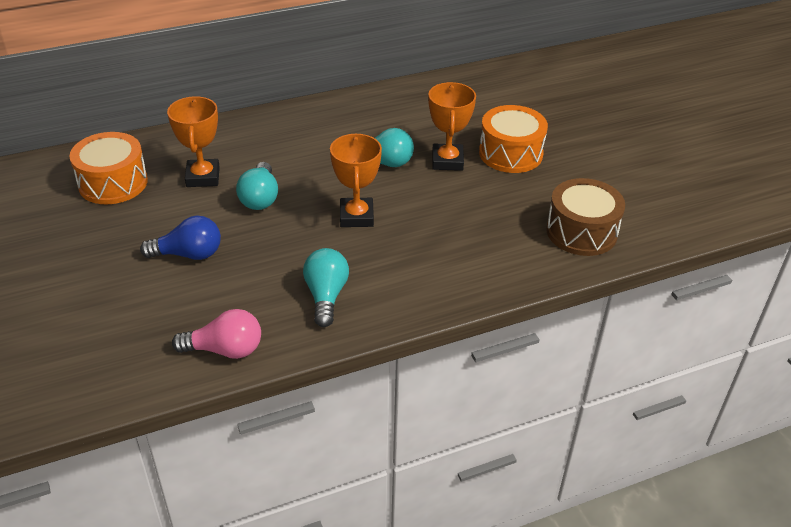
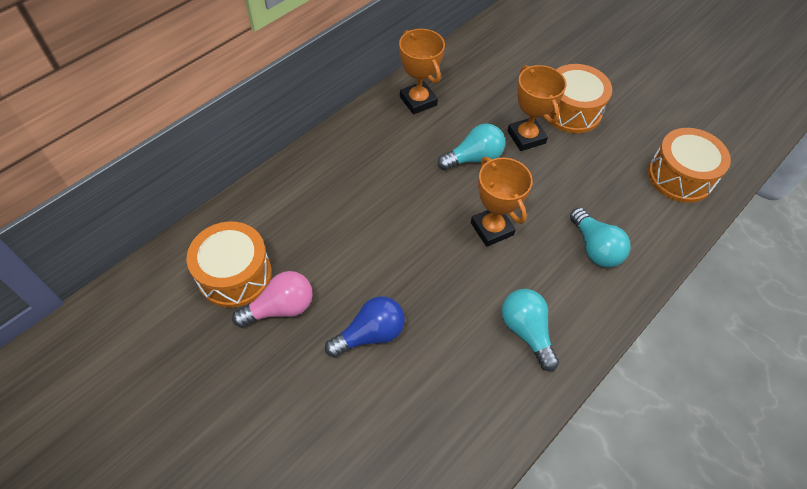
camera: 25 degrees left, 15 degrees up
orange trophy [167,96,220,187] -> orange trophy moved to [399,29,445,114]
pink light bulb [172,309,261,359] -> pink light bulb moved to [232,271,313,328]
turquoise light bulb [236,162,278,210] -> turquoise light bulb moved to [570,208,631,268]
brown drum [546,178,625,256] -> orange drum [648,128,731,203]

